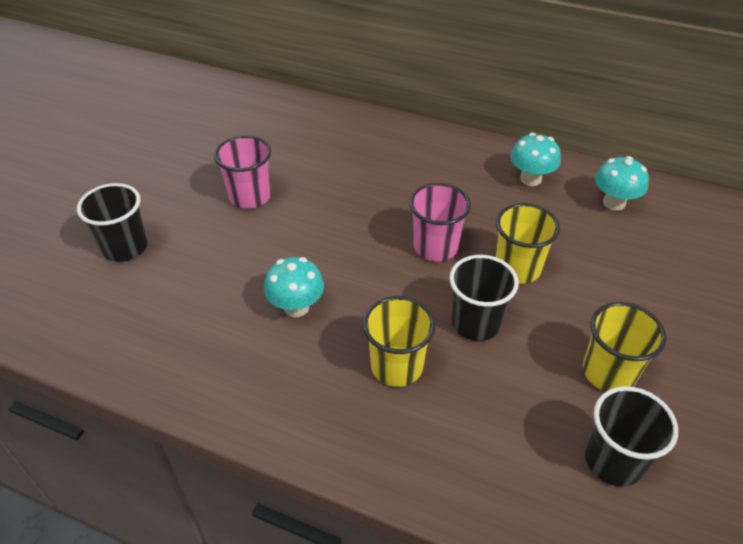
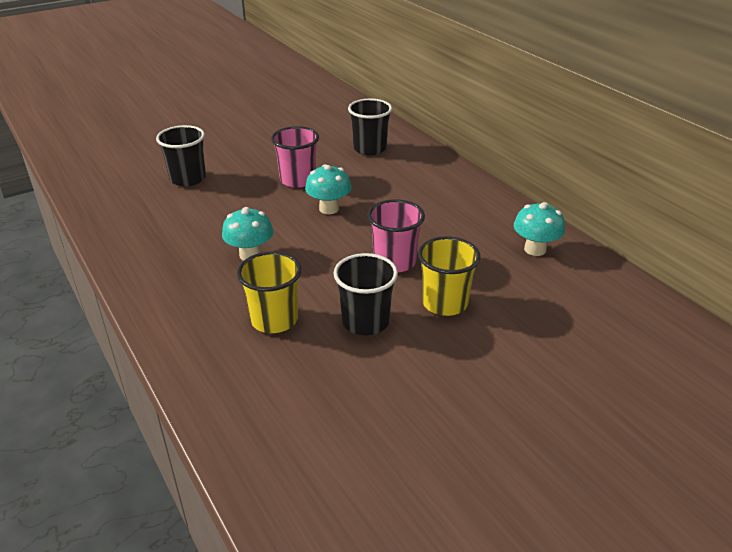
camera: 35 degrees right, 10 degrees down
yellow cup [583,302,667,392] -> none
black cup [585,386,678,487] -> black cup moved to [348,99,392,155]
turquoise mushroom [595,156,649,211] -> turquoise mushroom moved to [305,164,352,214]

